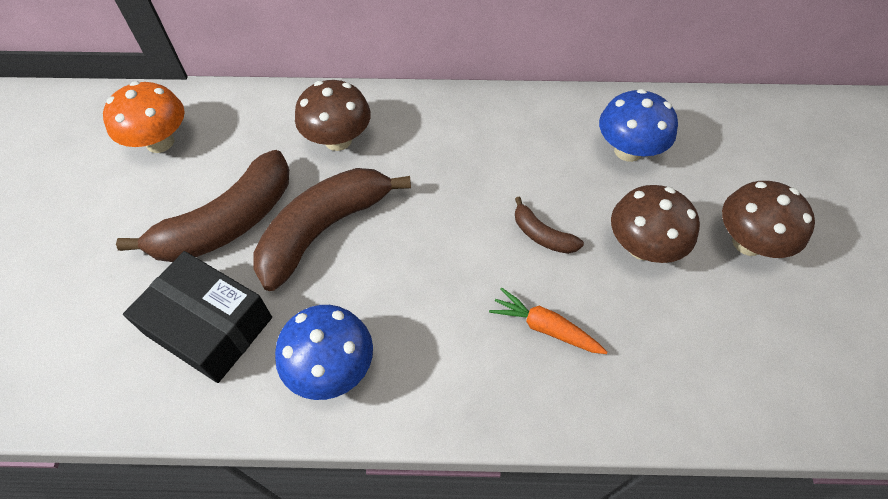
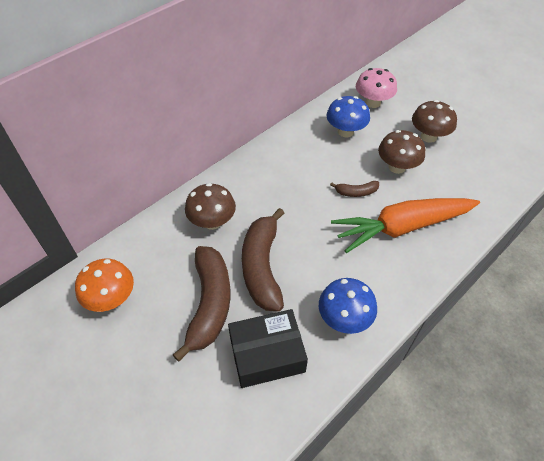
camera: 45 degrees left, 5 degrees down
orange carrot [489,288,607,354] -> orange carrot [331,198,480,253], size x2.26
none -> pink mushroom [356,68,397,108]

